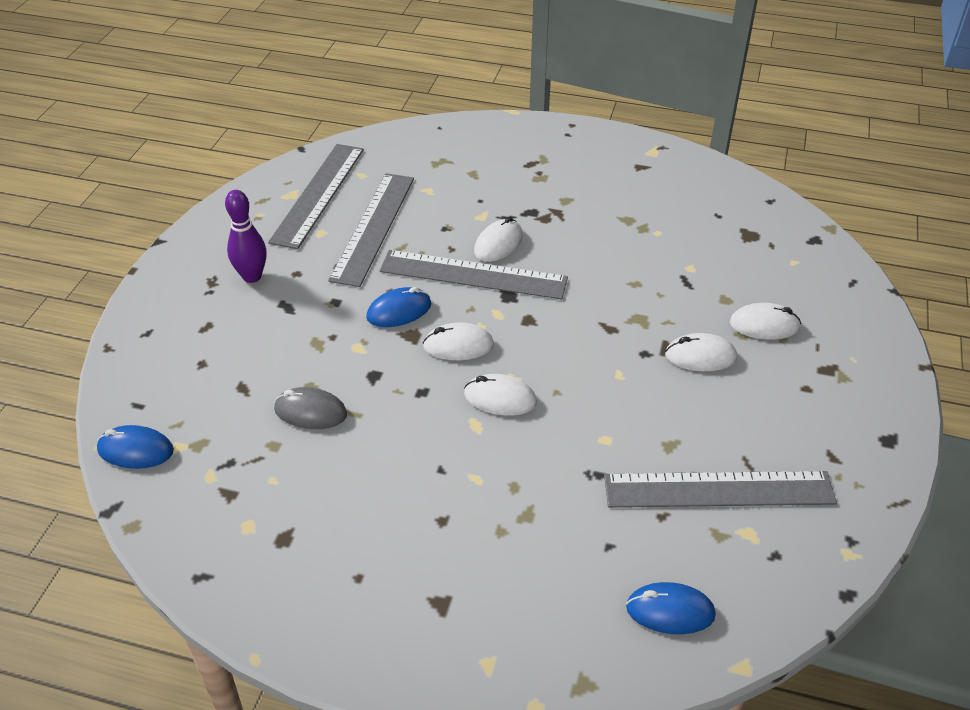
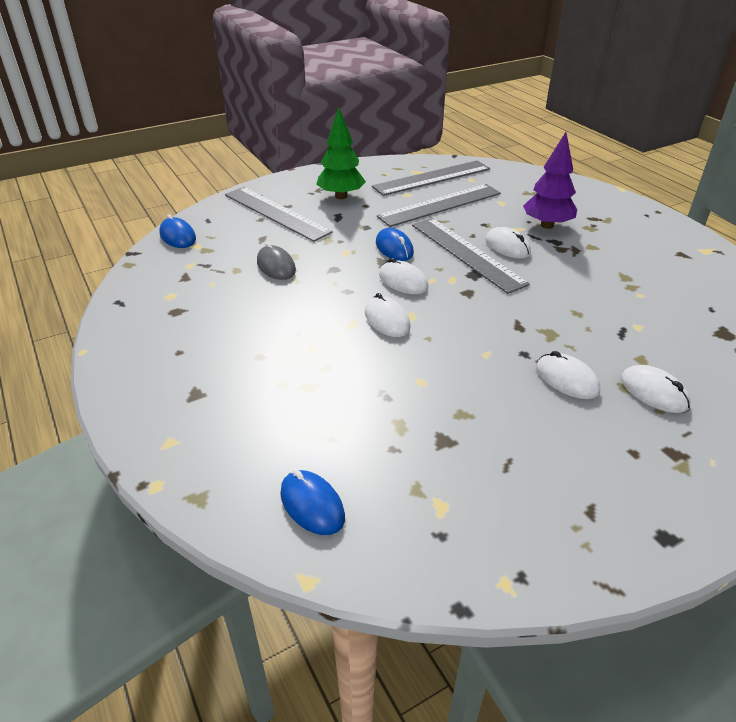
camera: 45 degrees right, 5 degrees down
purple bowling pin [225,190,267,283] -> green tree [316,107,366,199]
blue mouse [366,287,431,327] -> blue mouse turned 45 degrees clockwise [376,228,414,261]
white mouse [474,217,523,262] -> white mouse turned 60 degrees clockwise [485,227,531,259]
grey ruler [604,471,837,508] -> grey ruler moved to [225,187,333,242]
none -> purple tree [523,132,577,229]

